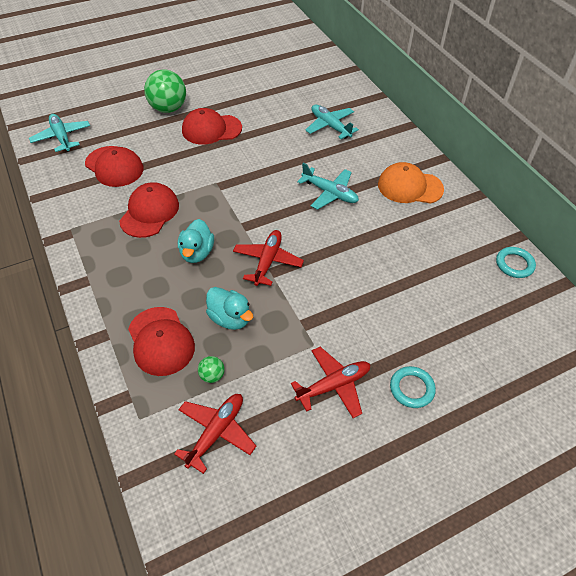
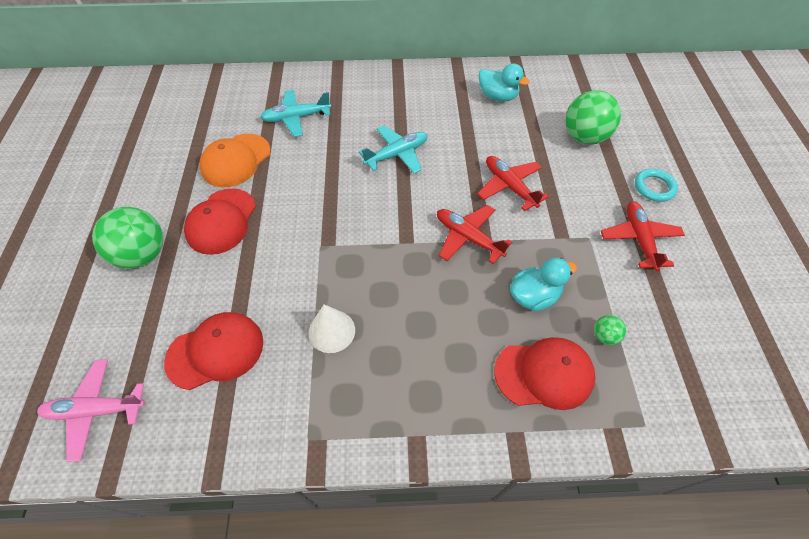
camera: 65 degrees left, 5 degrees up
turquoise plane [29,114,90,152] -> pink plane [37,359,145,462]
red cap [119,182,179,238] -> white cone [309,304,355,353]
red plane [174,394,256,474] -> red plane moved to [477,156,549,211]
turquoise duck [178,219,214,263] -> turquoise duck moved to [479,63,530,102]
orange cap [378,162,444,203] -> orange cap moved to [200,134,271,187]
turquoise ring [496,247,536,278] -> none
none -> green ball [565,90,621,145]

